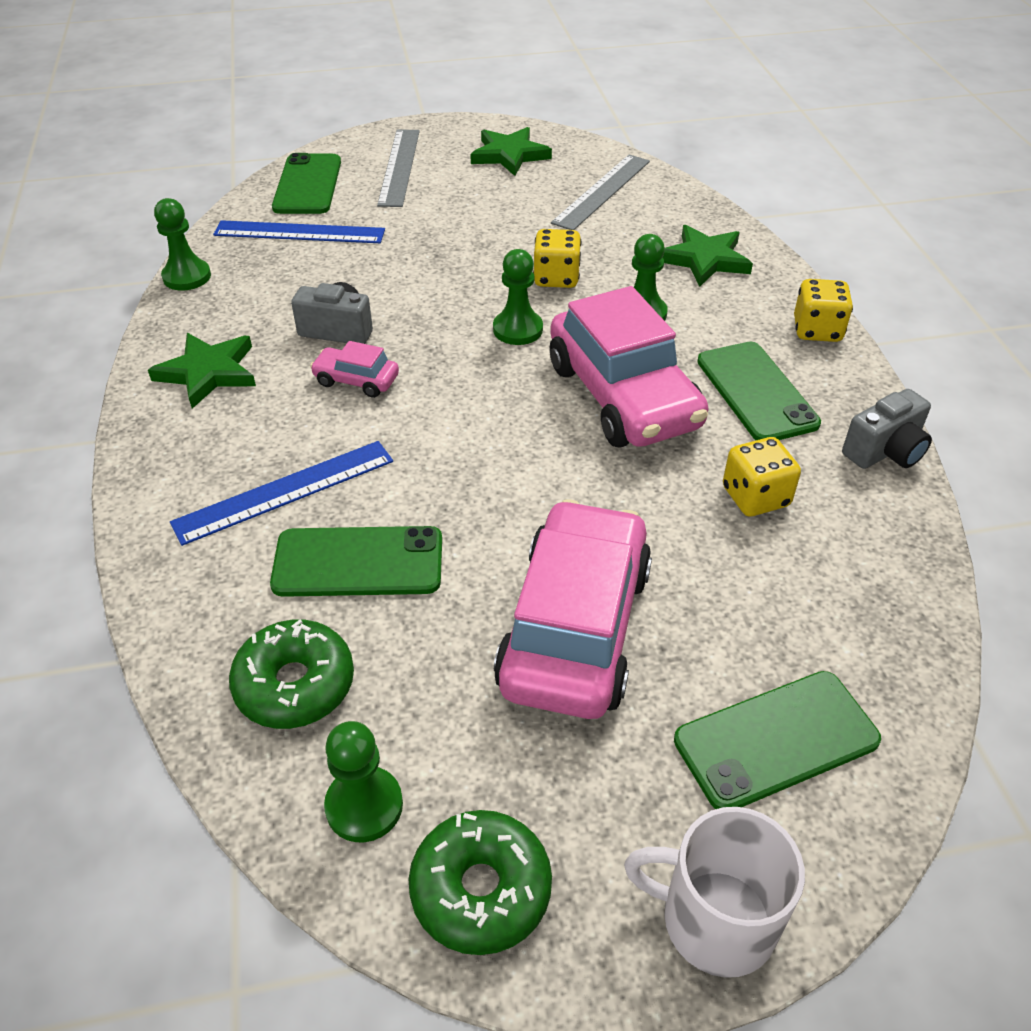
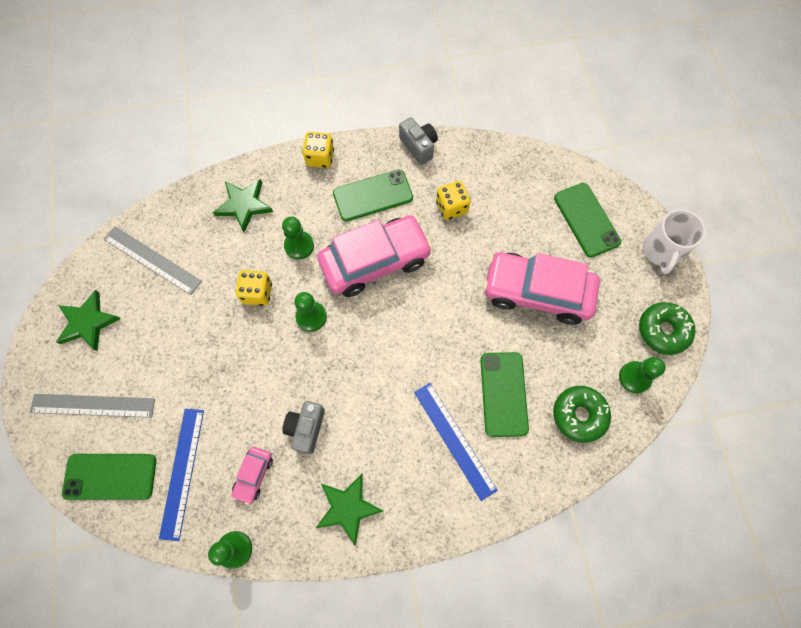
camera: 90 degrees left, 25 degrees up
pink car [310,341,399,398] -> pink car moved to [231,447,273,505]

